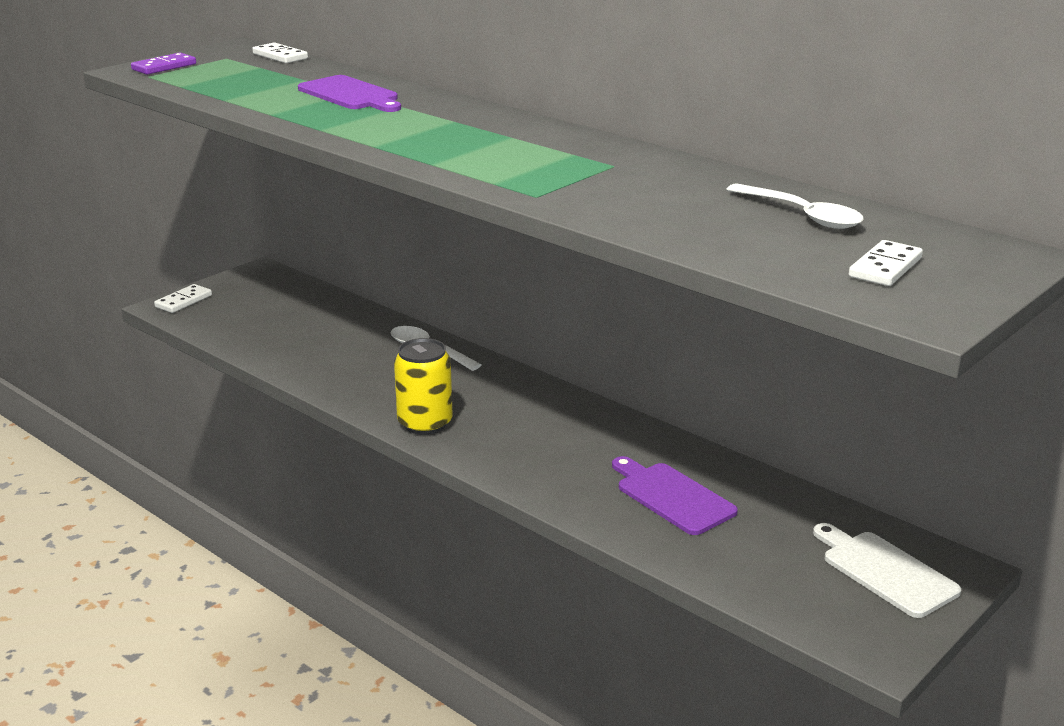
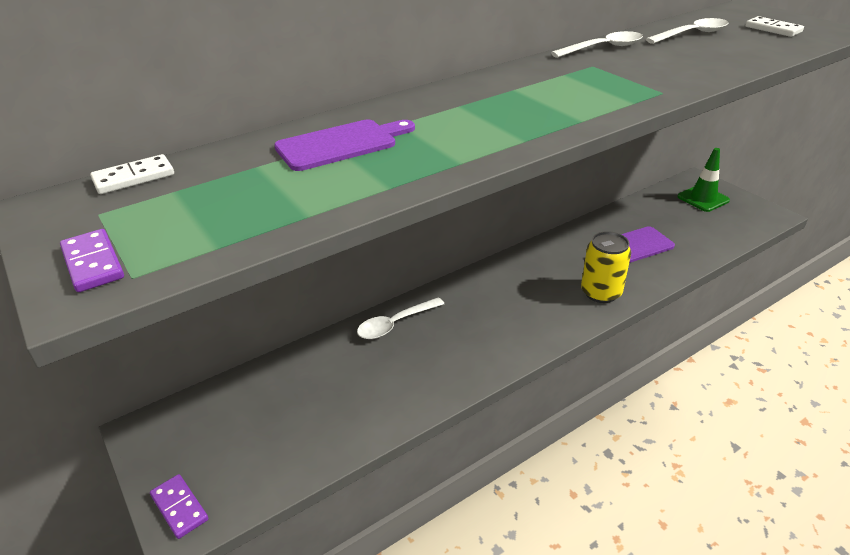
camera: 75 degrees left, 10 degrees up
white domino [154,284,212,313] -> purple domino [150,474,208,539]
yellow can [394,338,453,435] -> yellow can moved to [581,231,631,303]
white cutting board [813,523,961,618] -> green traffic cone [677,148,730,212]
none -> white spoon [551,31,643,58]

